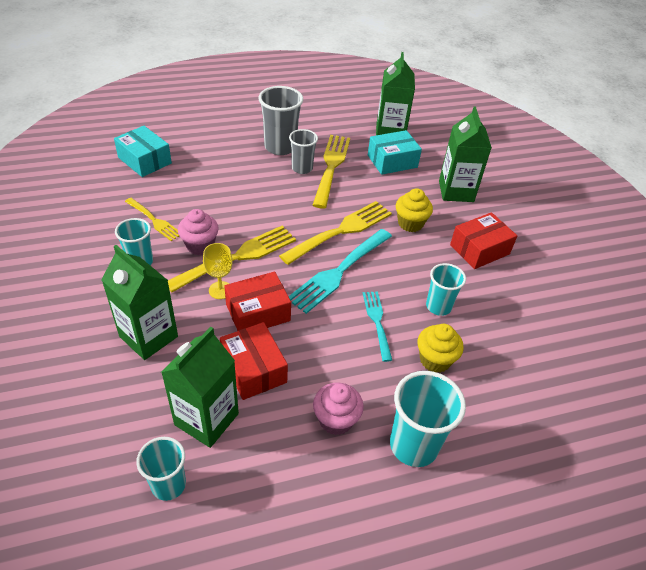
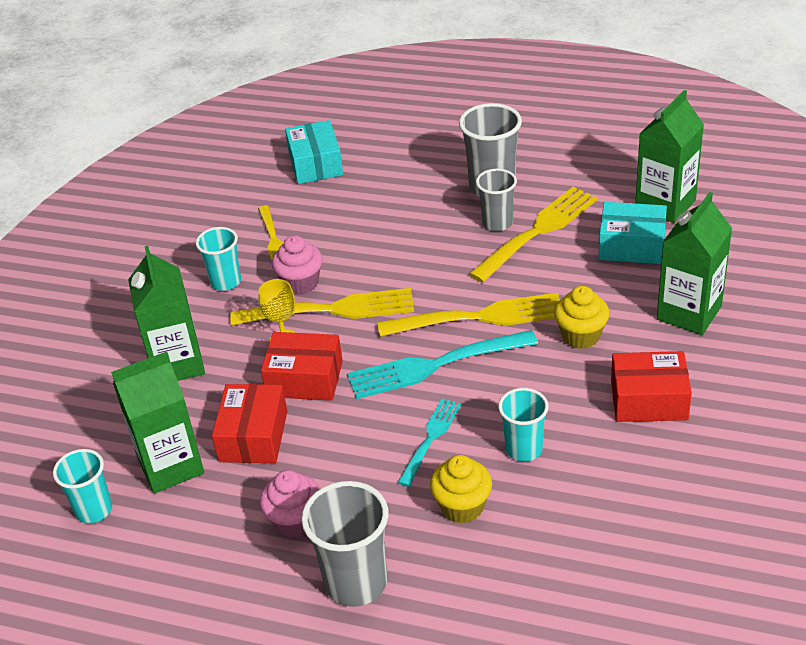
camera: 40 degrees right, 5 degrees down
turquoise cup [390,371,466,467] -> grey cup [301,481,388,607]

